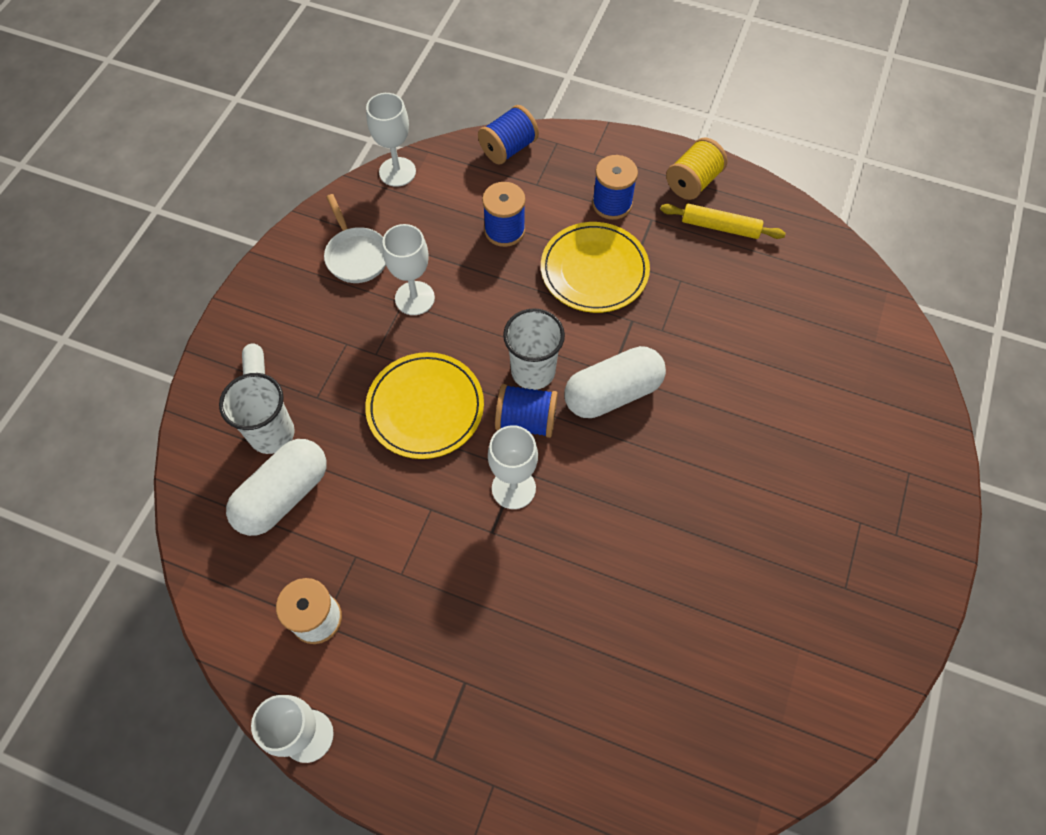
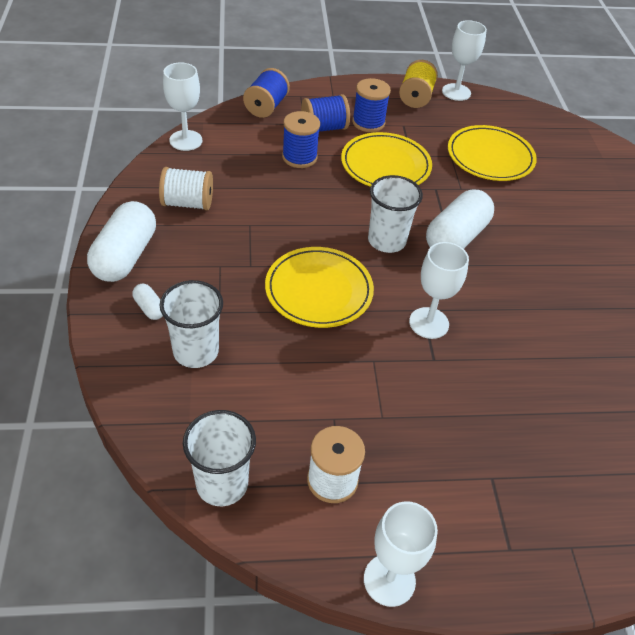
camera: 30 degrees left, 15 degrees down
white capsule [226,439,327,536] -> white capsule moved to [87,201,156,282]
white pan [324,194,386,283] -> white spool [159,167,213,210]
white goblet [382,224,435,315] -> white goblet moved to [442,20,487,101]
blue spool [495,384,558,438] -> blue spool moved to [301,94,350,132]
yellow rolling pin [660,204,786,239] -> none
none -> white cup [183,410,256,506]
none -> yellow plate [448,125,537,181]

